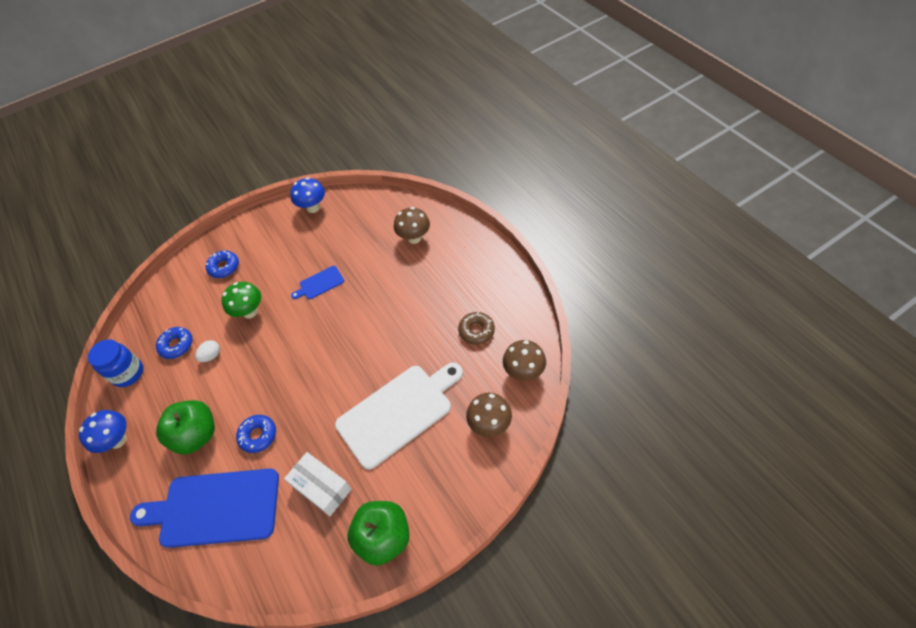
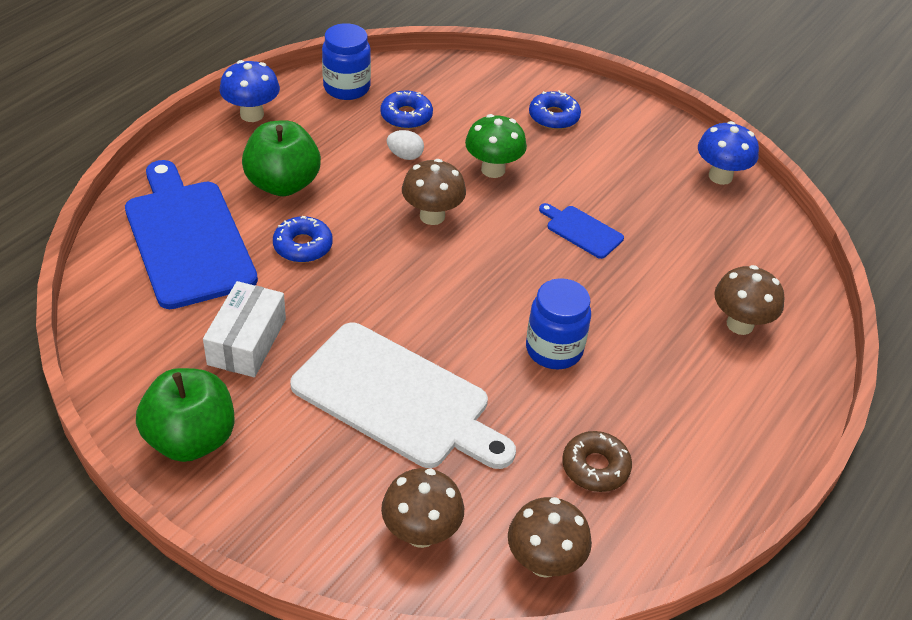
camera: 60 degrees right, 10 degrees down
none -> brown mushroom [402,159,466,225]
none -> blue jar [526,278,591,369]

